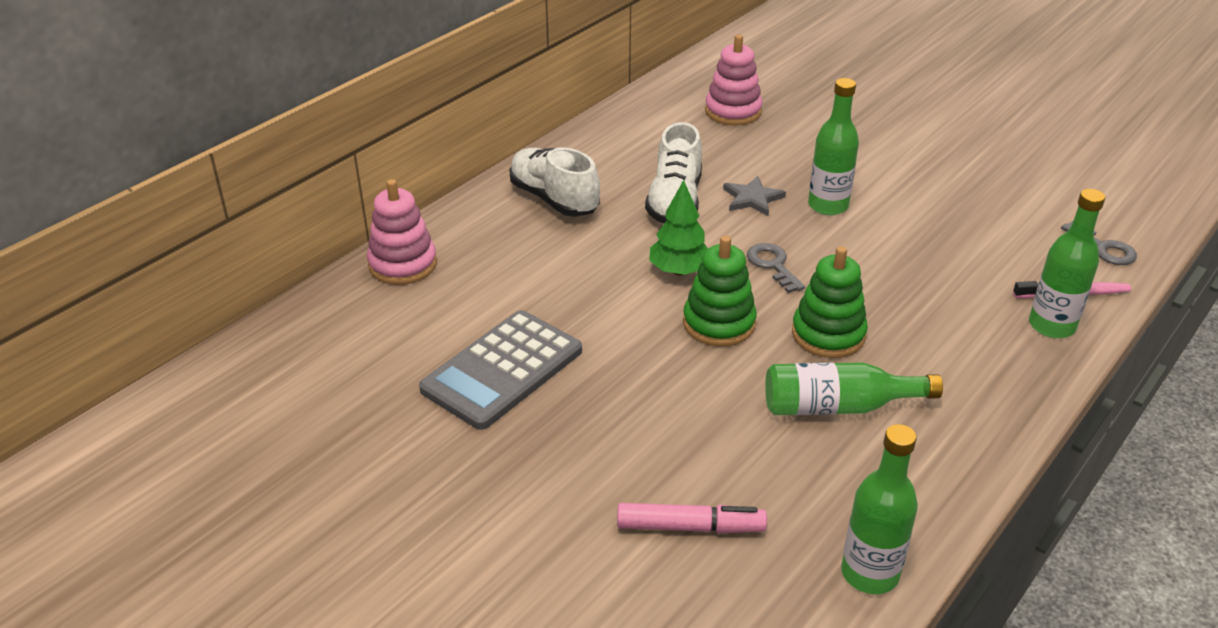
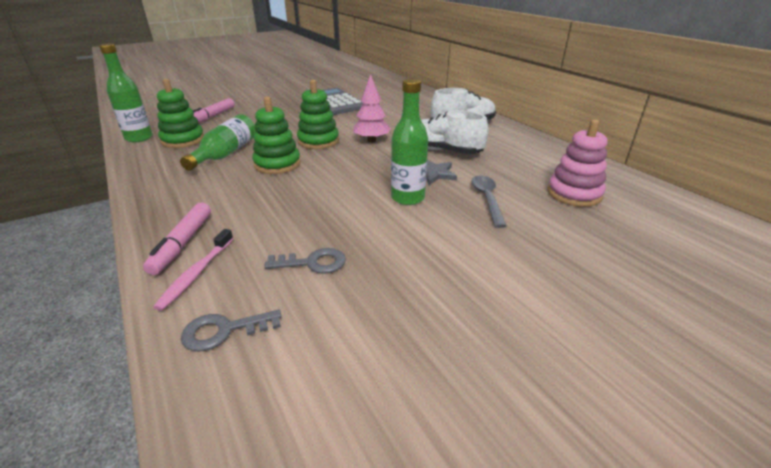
camera: 110 degrees right, 5 degrees down
pink stacking toy [367,179,437,285] -> none
green tree [649,180,708,275] -> pink tree [353,74,391,143]
grey key [747,243,805,293] -> grey key moved to [264,248,346,274]
green bottle [1029,189,1105,338] -> pink marker [143,202,211,275]
none -> green stacking toy [157,79,204,148]
none -> grey spoon [471,175,507,228]

